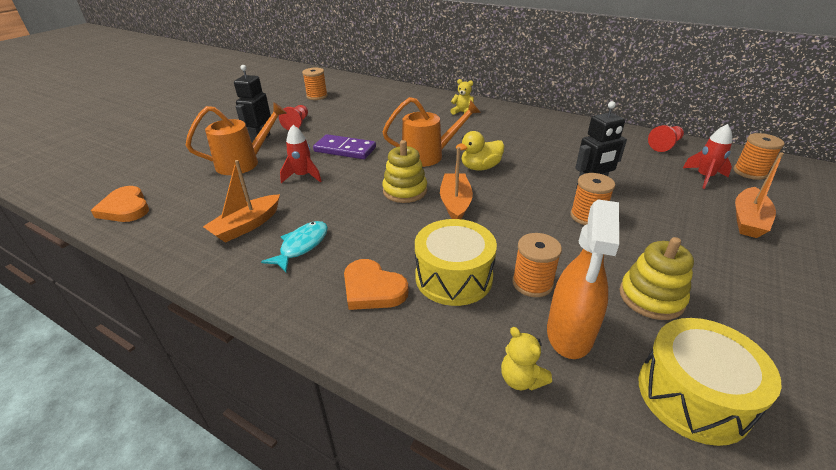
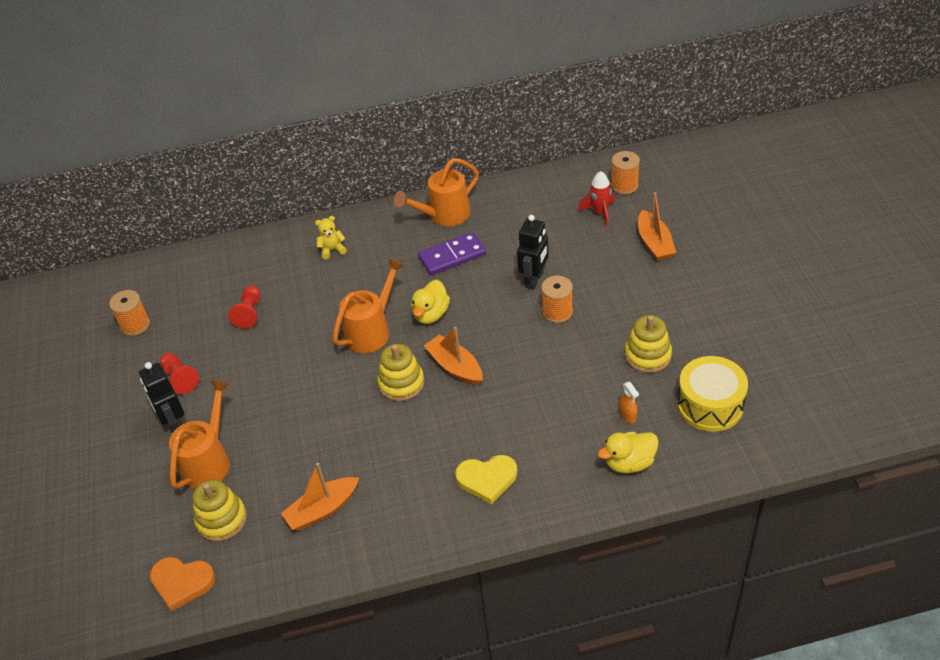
camera: 40 degrees left, 10 degrees up
orange boat [203,160,280,243] -> orange boat turned 60 degrees clockwise [281,463,359,531]
turquoise fish [261,221,328,272] -> none
red rocket [280,125,322,183] -> none
purple domino [313,134,376,159] -> purple domino moved to [418,232,486,275]
orange heart [344,259,409,310] -> yellow heart [455,455,517,504]
yellow drum [415,219,497,306] -> none
yellow teddy bear [501,327,552,391] -> yellow duck [598,432,659,473]
orange spool [512,233,562,297] -> none
orange spray bottle [547,199,619,359] -> orange spray bottle [619,382,639,423], size x0.43
red pawn [648,125,684,152] -> red pawn moved to [228,285,260,329]
none -> yellow stacking toy [193,479,247,542]
none -> orange watering can [394,158,479,226]

